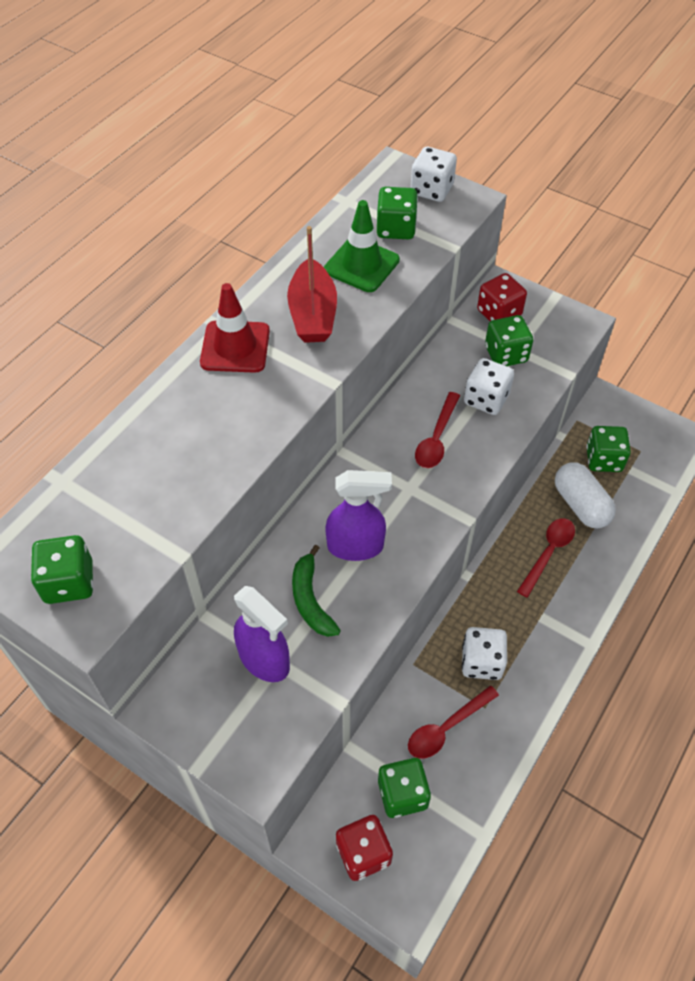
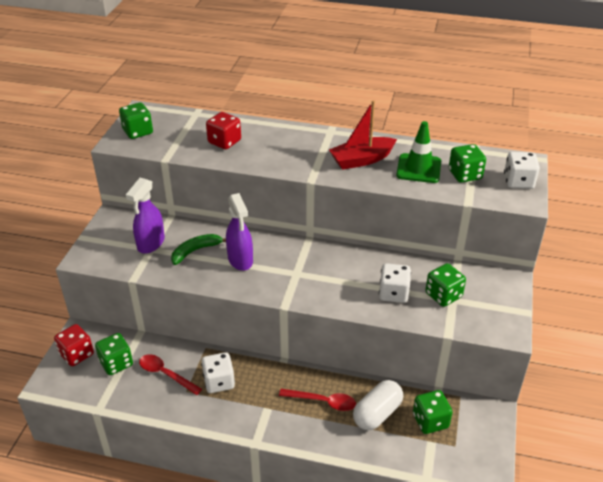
camera: 70 degrees right, 15 degrees down
red traffic cone [200,283,270,373] -> none
red spoon [415,392,460,468] -> none
red dice [477,273,527,321] -> red dice moved to [206,112,241,149]

